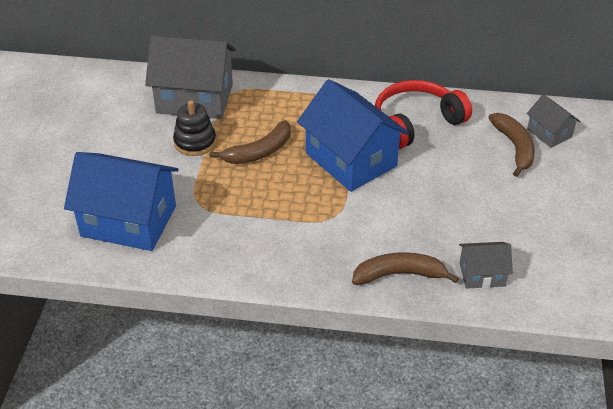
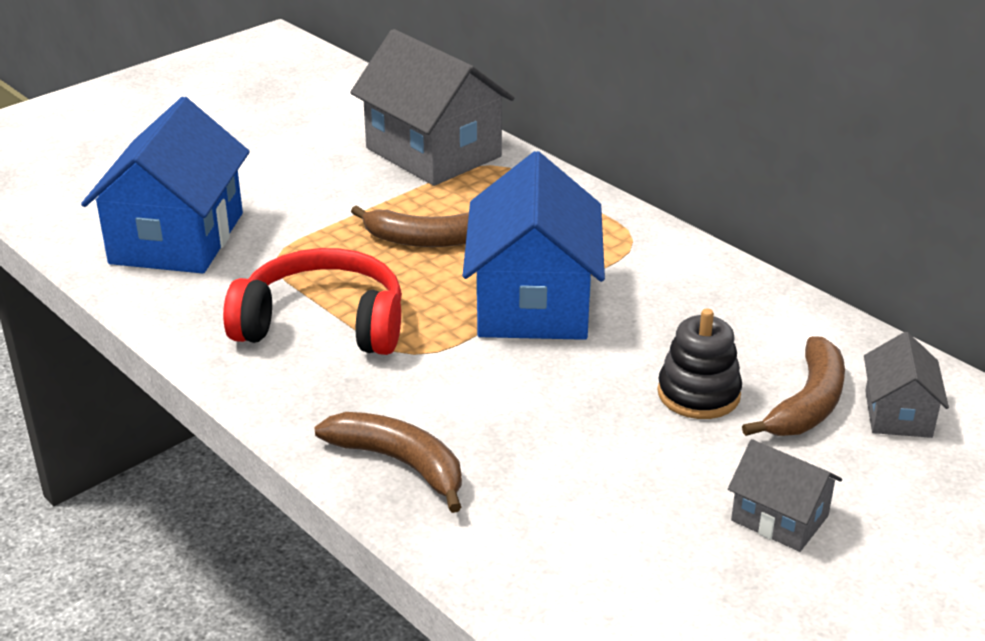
camera: 40 degrees right, 10 degrees down
blue house [64,152,179,251] -> blue house turned 45 degrees clockwise [81,97,250,273]
black stacking toy [173,100,216,156] -> black stacking toy moved to [658,308,742,419]
red headphones [375,80,472,149] -> red headphones moved to [223,248,402,355]
grey house [459,242,513,289] -> grey house moved to [728,439,842,552]

